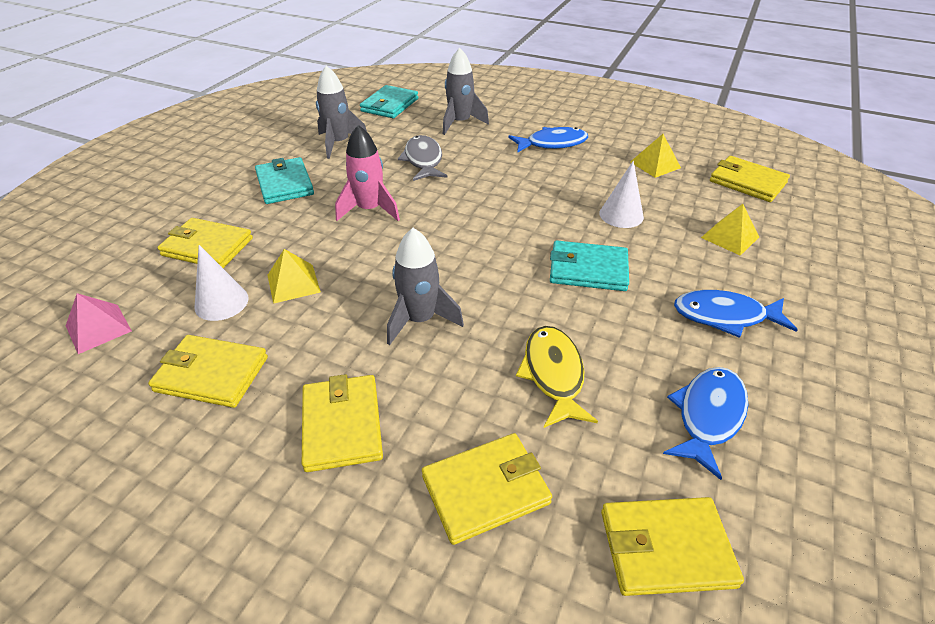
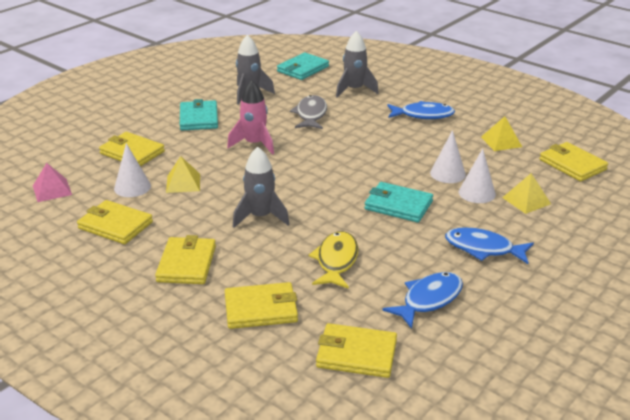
camera: 15 degrees right, 10 degrees down
none -> white cone [459,149,496,203]

